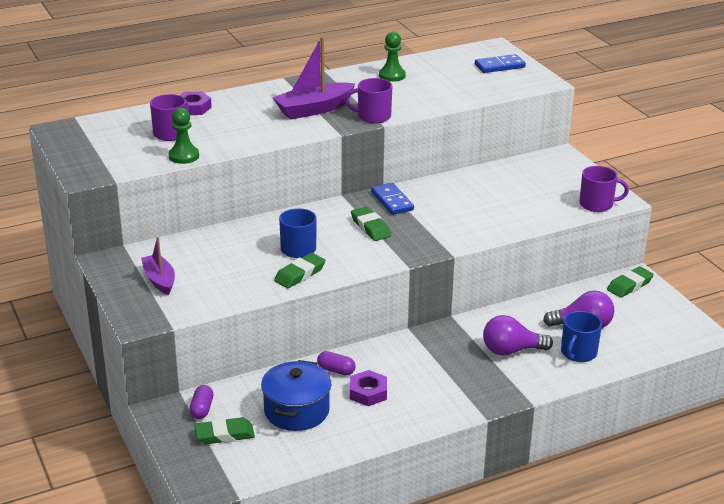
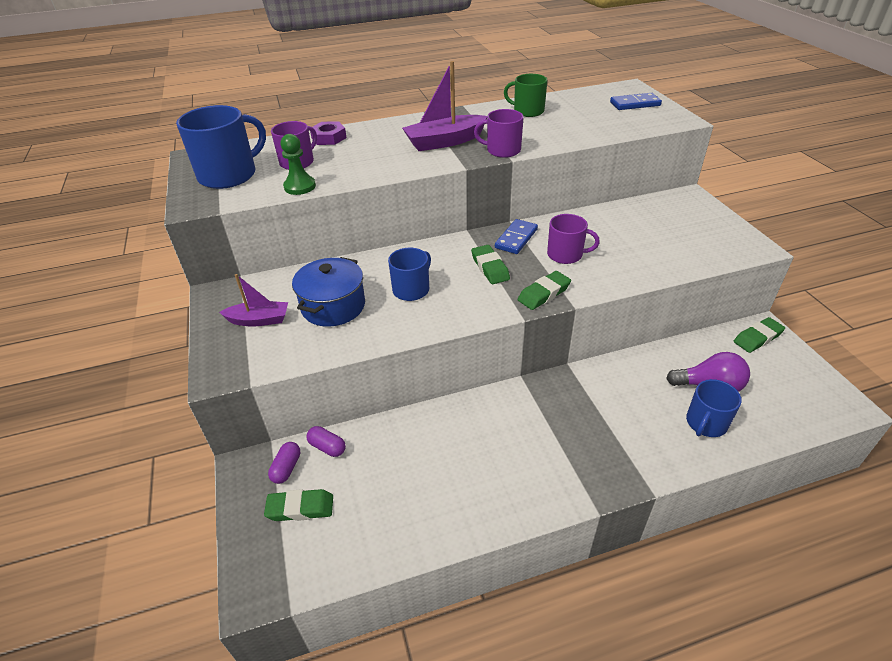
camera: 10 degrees right, 10 degrees up
purple boat [141,237,175,295] -> purple boat turned 105 degrees clockwise [219,274,288,326]
blue pot [261,360,331,431] -> blue pot moved to [292,257,365,327]
green eraser [274,253,325,289] -> green eraser moved to [518,271,571,310]
purple capsule [317,351,356,376] -> purple capsule moved to [307,426,346,457]
purple nut [350,370,387,406] -> none
blue domino [371,183,414,215] -> blue domino turned 45 degrees clockwise [495,219,538,254]
green pawn [379,32,406,82] -> green mug [504,74,548,117]
purple light bulb [483,315,553,356] -> none
purple mug [579,166,629,212] -> purple mug moved to [547,214,600,264]
none -> blue mug [176,105,266,189]

